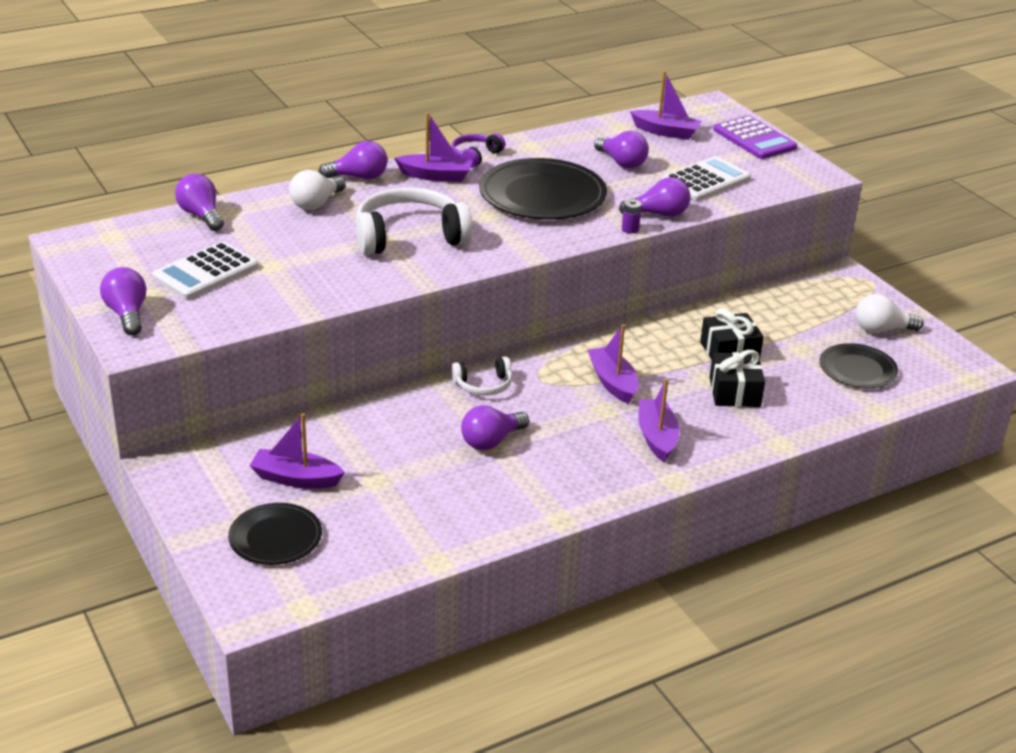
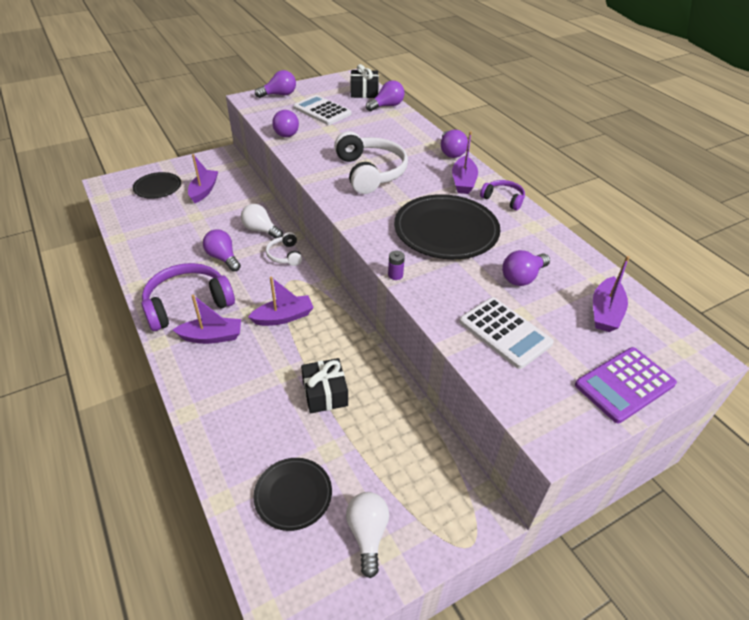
camera: 90 degrees right, 10 degrees up
white light bulb [289,170,346,210] -> white light bulb moved to [241,204,283,239]
purple light bulb [619,177,691,217] -> purple light bulb moved to [272,110,299,137]
black gift [710,350,765,407] -> black gift moved to [351,64,379,98]
none -> purple headphones [141,263,235,331]

